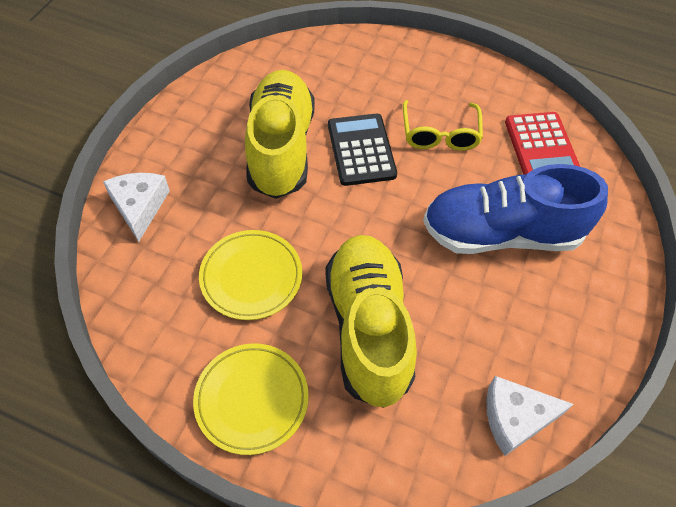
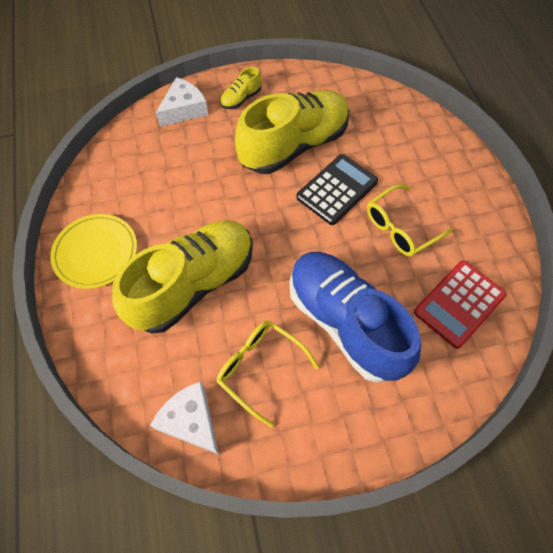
camera: 55 degrees right, 5 degrees up
yellow plate [199,230,302,320] -> none
none -> yellow glasses [217,320,319,427]
none -> yellow shoe [220,67,261,109]

